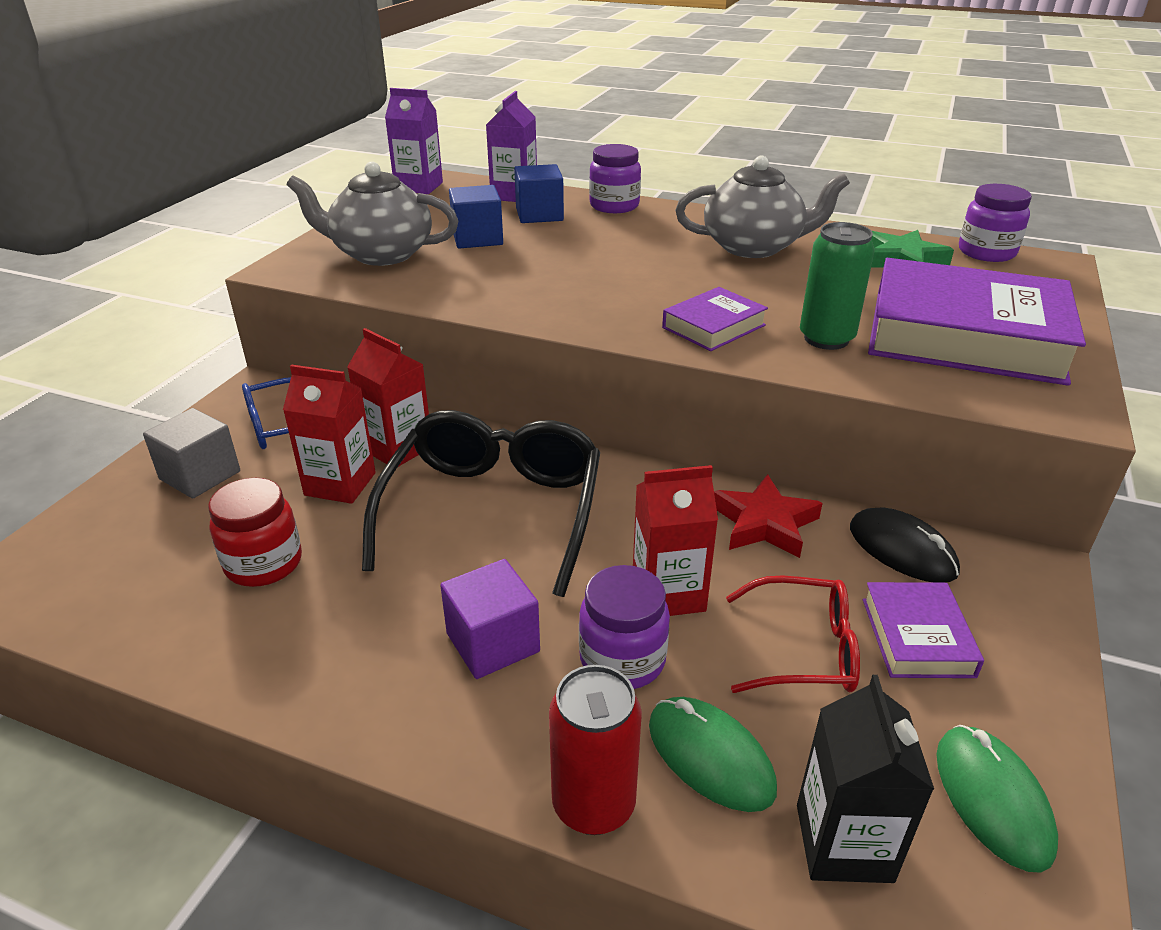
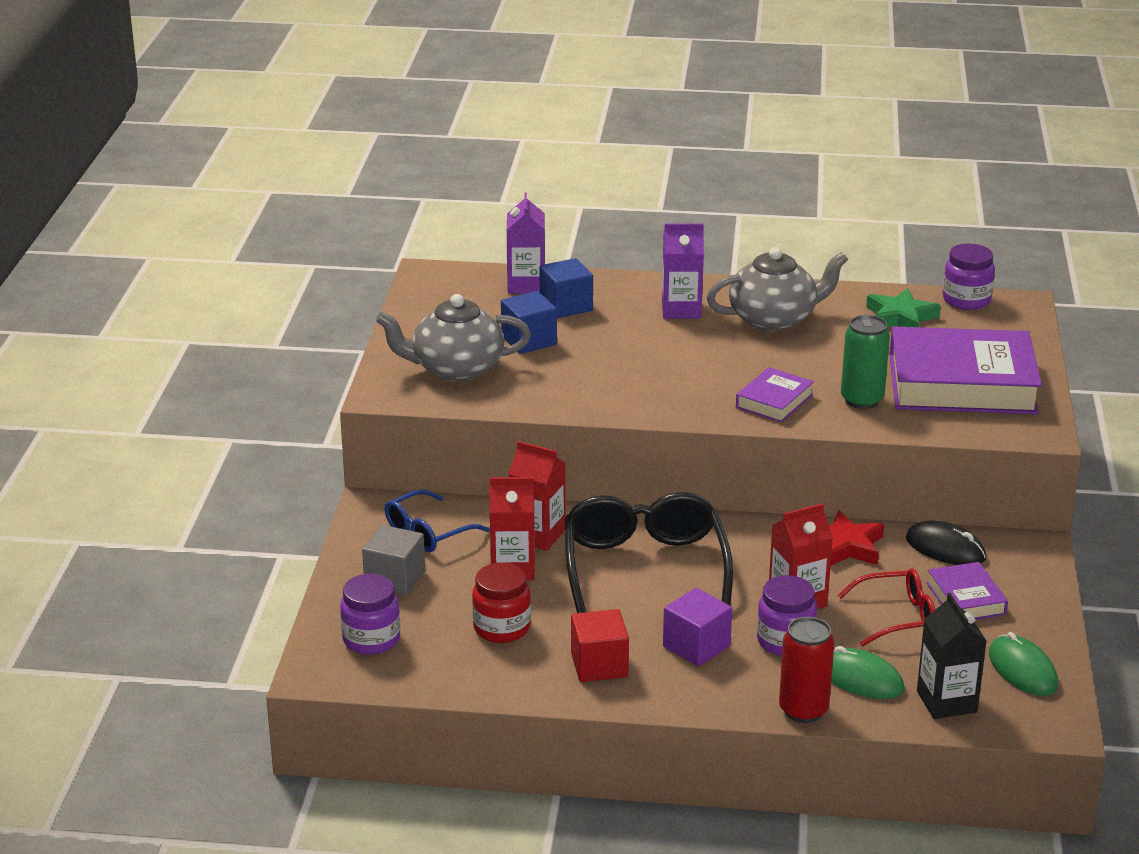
camera: 15 degrees left, 5 degrees down
purple carton [385,88,443,194] -> purple carton moved to [662,224,704,319]
purple jar [589,144,641,213] -> purple jar moved to [340,574,400,655]
none -> red cube [571,609,629,682]

